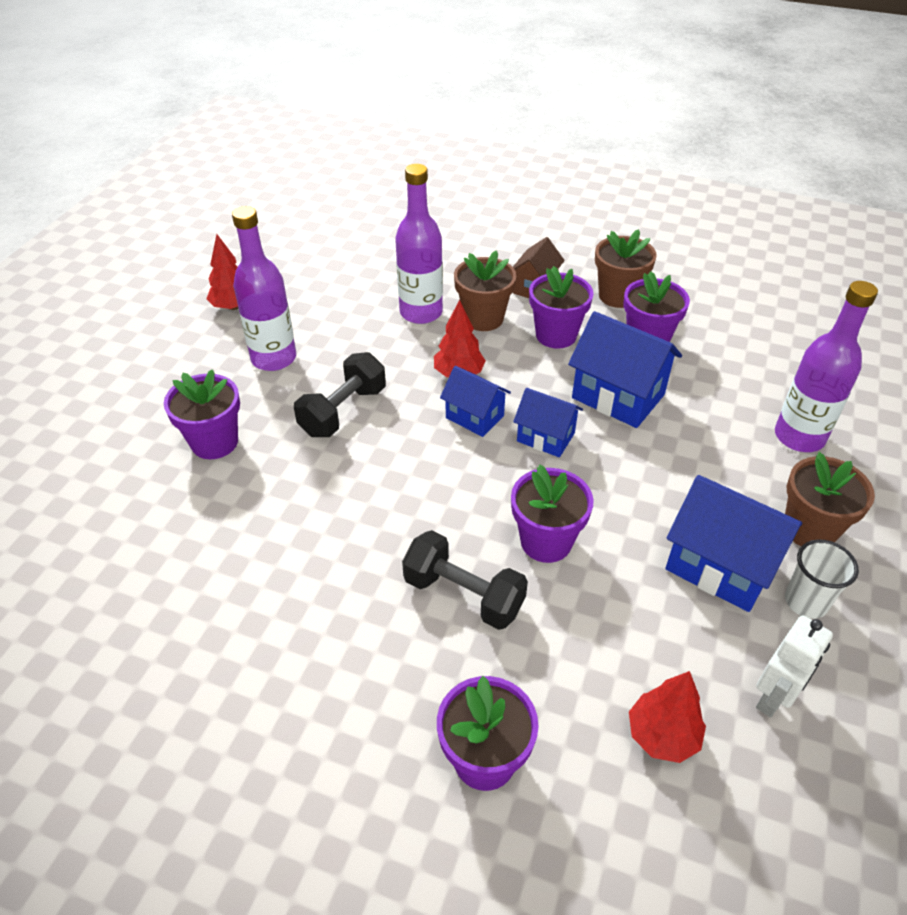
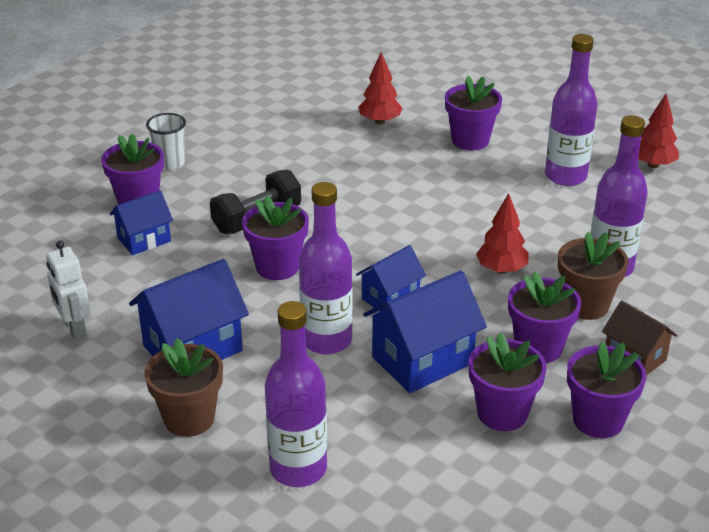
camera: 110 degrees right, 10 degrees down
black dumbbell [294,352,386,437] -> none
blue house [440,366,511,437] -> blue house moved to [110,191,173,255]
brown flower pot [595,229,657,308] -> purple flower pot [567,342,646,438]
red tree [629,671,706,763] -> red tree moved to [358,52,402,124]
white cup [785,539,859,619] -> white cup moved to [146,113,186,170]
none -> purple bottle [299,182,353,354]

